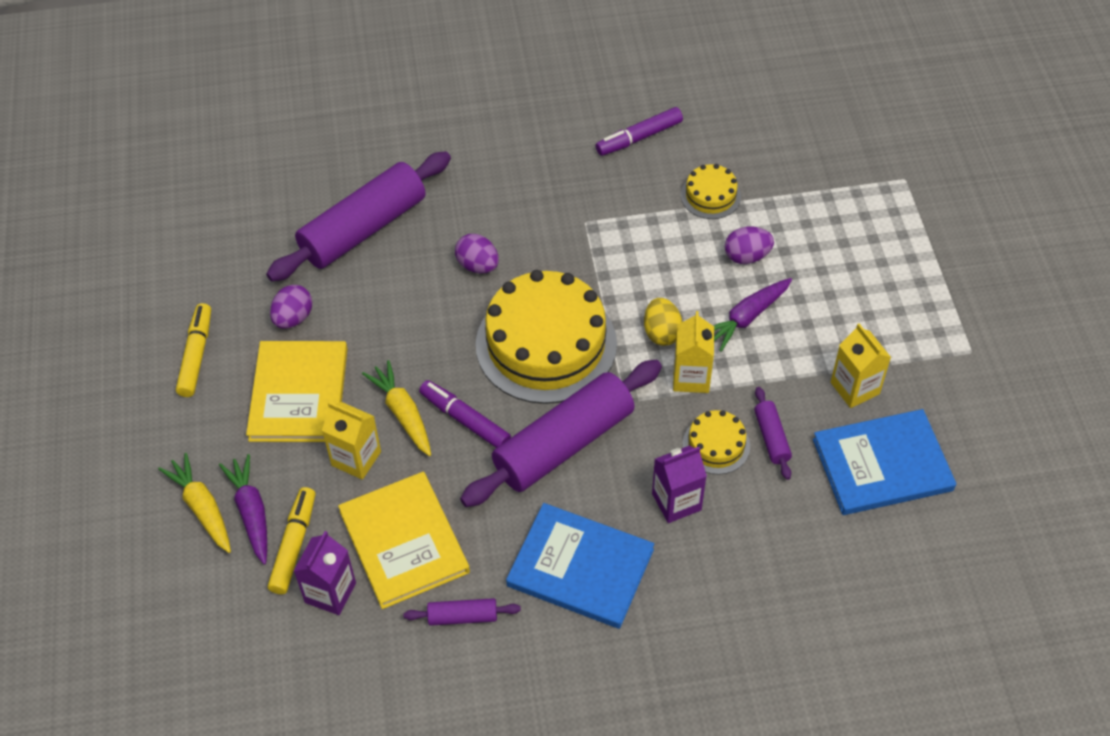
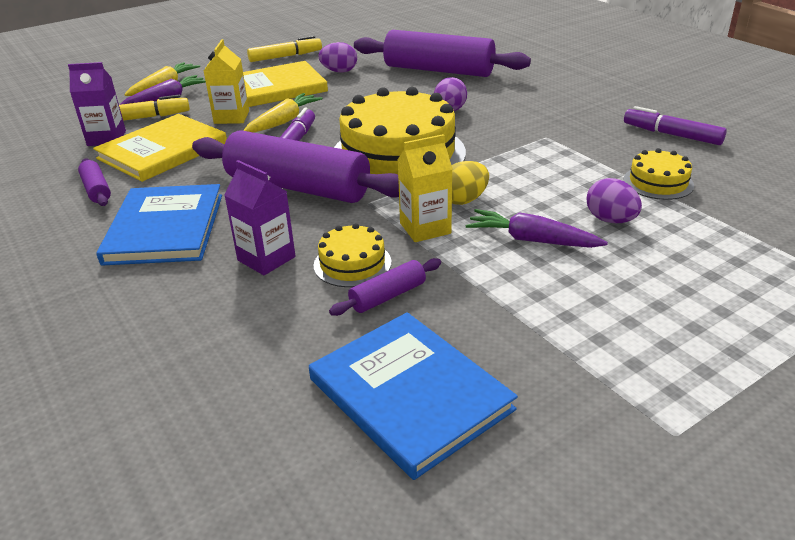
camera: 65 degrees right, 20 degrees down
yellow carton [831,323,891,408] -> none

